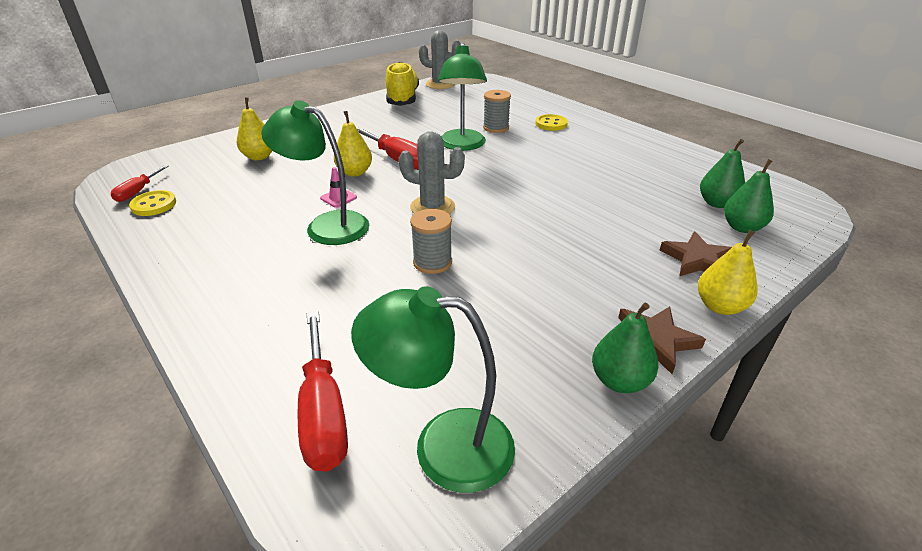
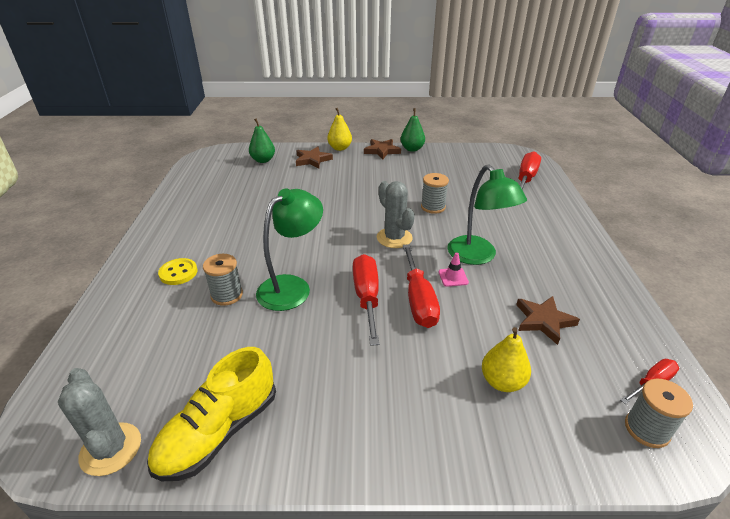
camera: 140 degrees left, 0 degrees up
yellow button [129,190,176,216] -> none
yellow pear [334,111,372,177] -> red screwdriver [403,244,440,328]
green lamp [351,286,515,493] -> none
green pear [700,139,745,208] -> none
none -> brown star [516,296,580,345]
none -> grey spool [625,379,693,448]

